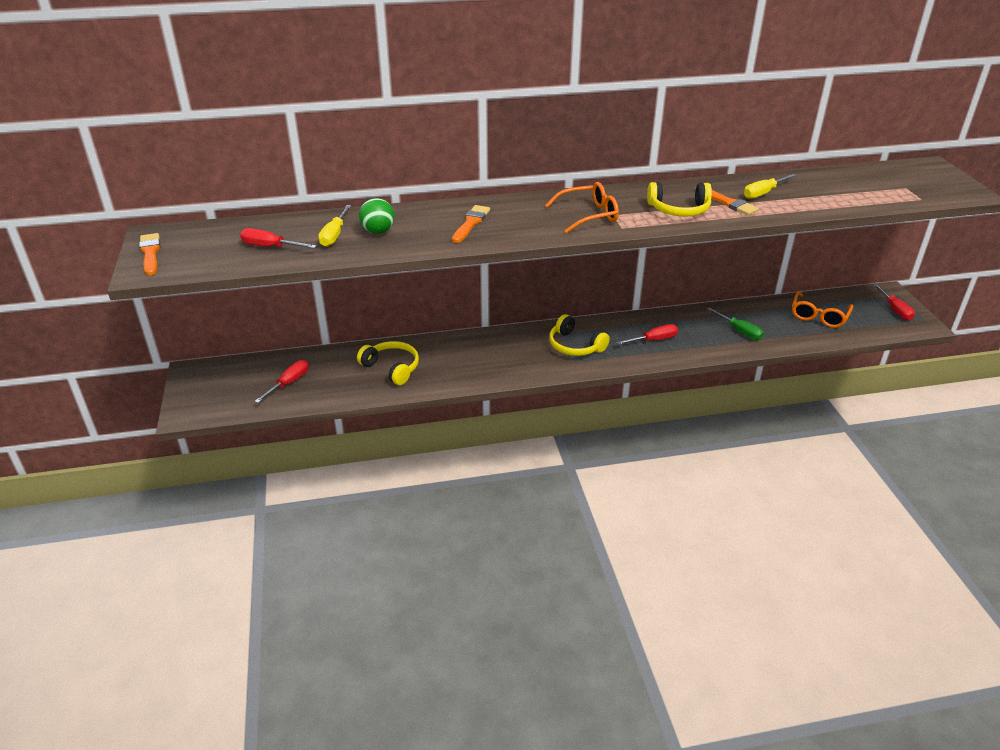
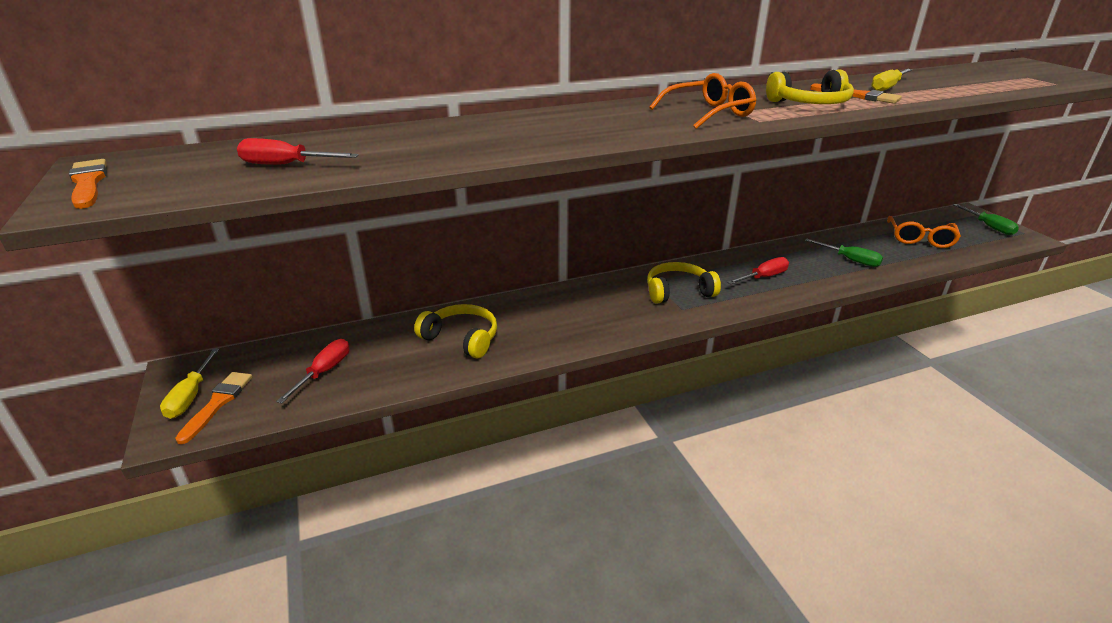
camera: 10 degrees left, 5 degrees down
yellow screwdriver [318,205,351,247] -> yellow screwdriver moved to [160,349,219,419]
green ball [359,198,395,234] -> none
orange brush [452,205,490,243] -> orange brush moved to [175,372,253,444]
yellow headphones [549,314,610,356] -> yellow headphones turned 135 degrees clockwise [647,262,721,304]
red screwdriver [873,283,915,320] -> green screwdriver [953,204,1019,235]

